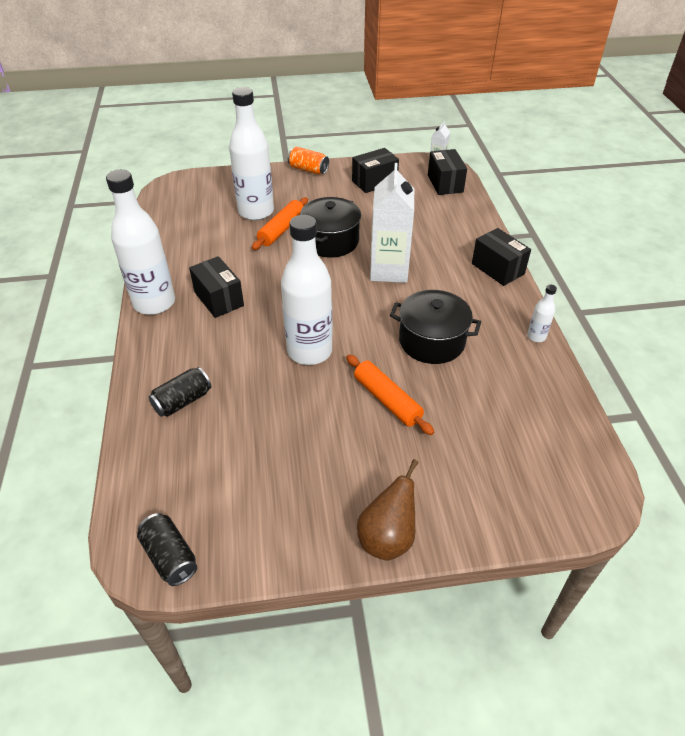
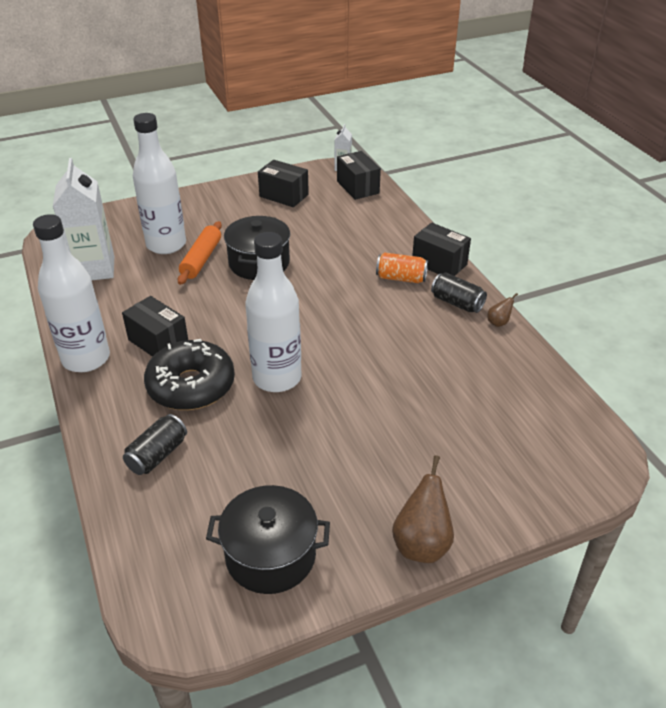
camera: 15 degrees left, 5 degrees down
black can [137,513,197,586] -> black can moved to [431,272,487,313]
orange can [288,147,329,175] -> orange can moved to [376,252,428,283]
orange rolling pin [346,354,434,435] -> none
black box [352,148,399,193] -> black box turned 75 degrees clockwise [258,160,309,207]
white carton [370,163,414,283] -> white carton moved to [53,158,114,280]
black pot [390,290,481,364] -> black pot moved to [206,485,330,594]
white bottle [527,284,557,342] -> brown pear [487,293,518,327]
none -> black donut [144,339,235,410]

